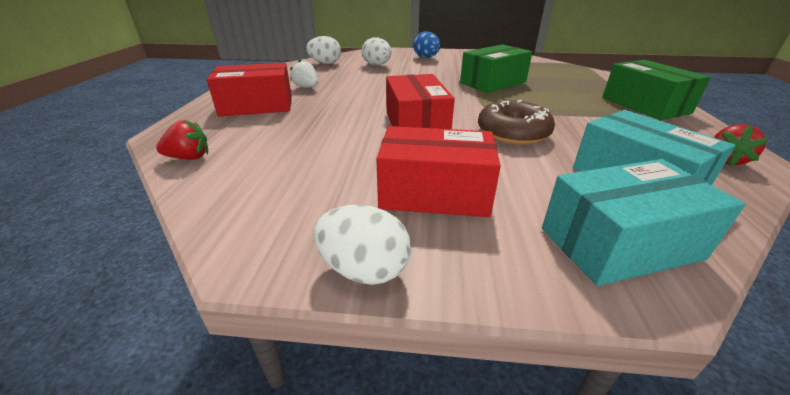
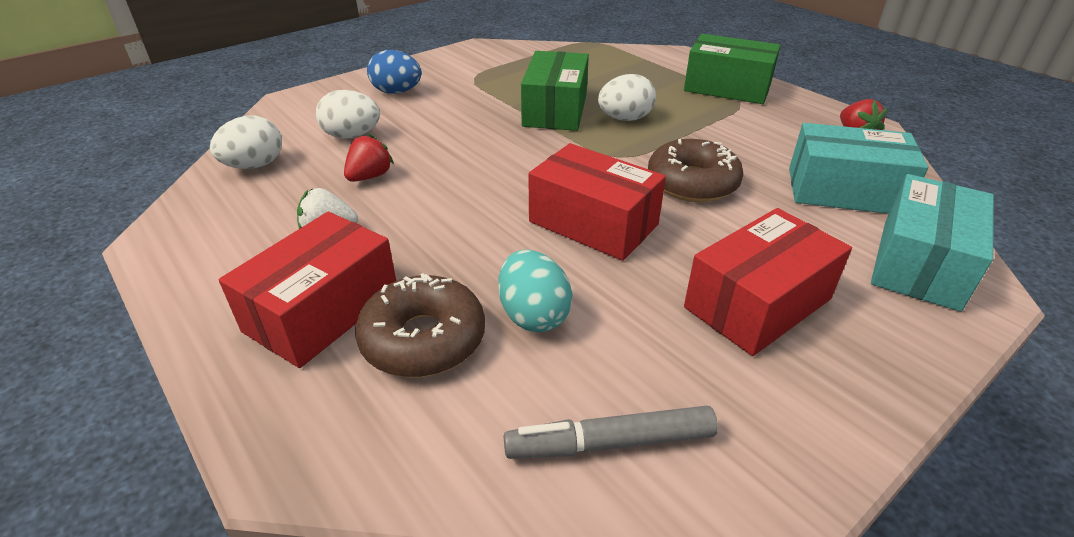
camera: 45 degrees left, 5 degrees up
red strawberry [156,120,208,160] -> red strawberry moved to [344,133,394,182]
white egg [314,204,411,285] -> white egg moved to [598,74,656,121]
none -> brown donut [355,273,485,377]
none -> turquoise egg [498,250,572,332]
none -> grey marker [504,406,718,459]

